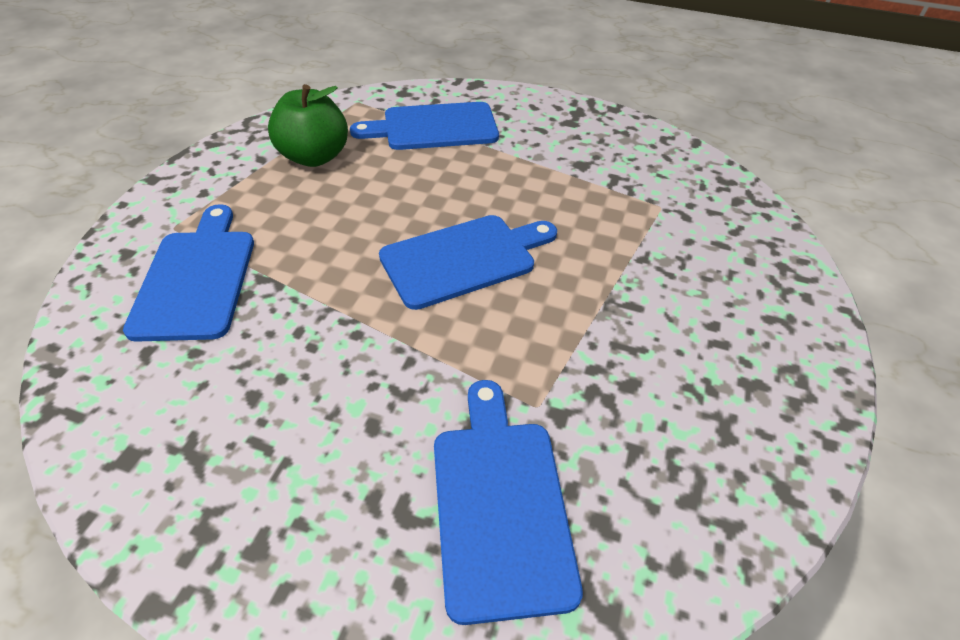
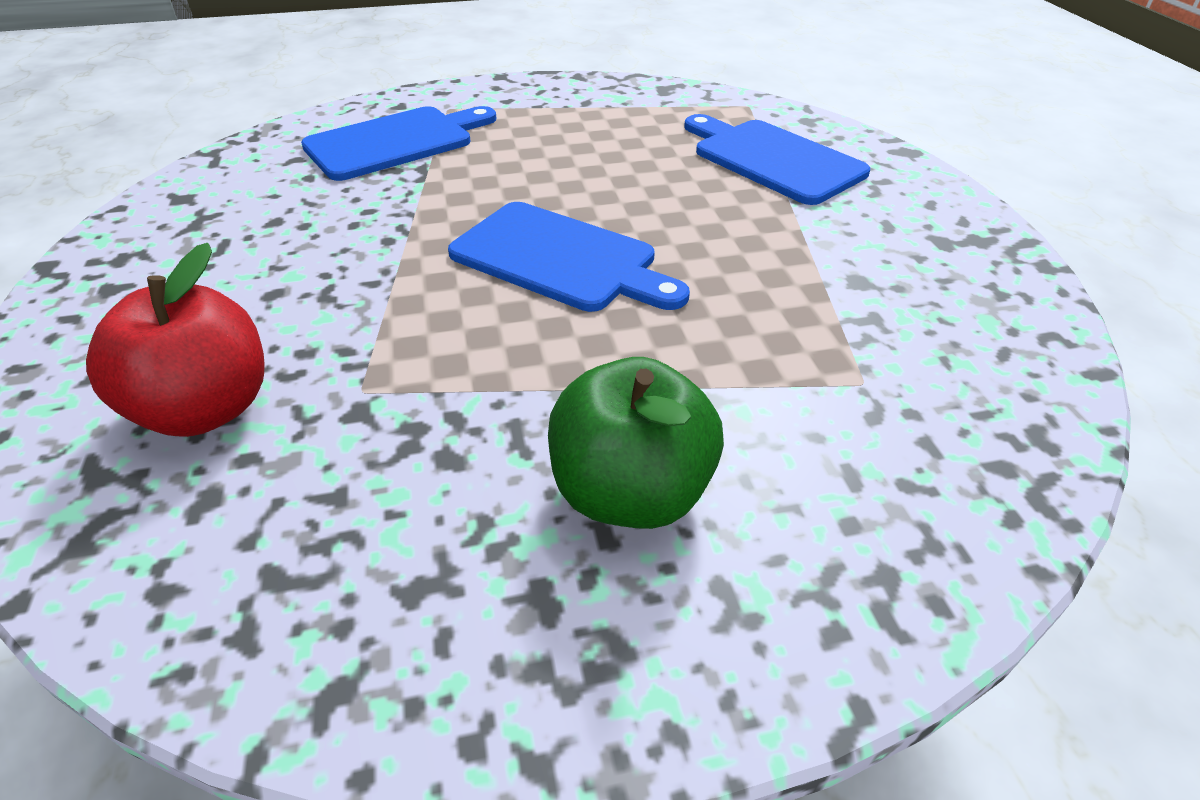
camera: 60 degrees right, 5 degrees down
green apple [268,84,348,167] -> green apple moved to [548,357,724,529]
blue cutting board [434,380,583,625] -> red apple [86,243,264,437]

